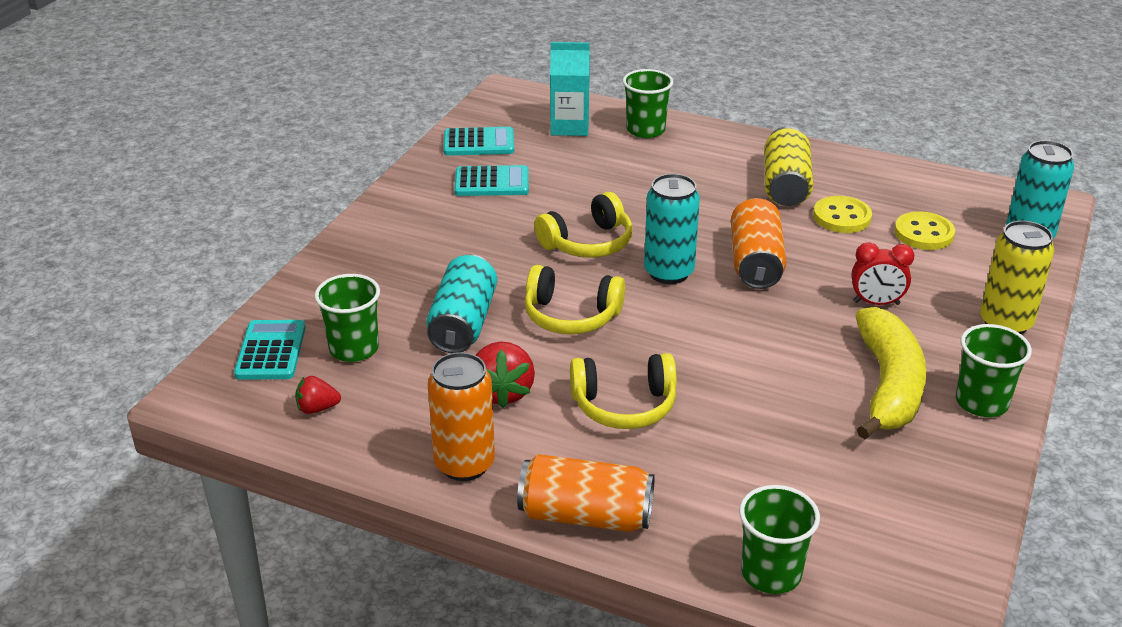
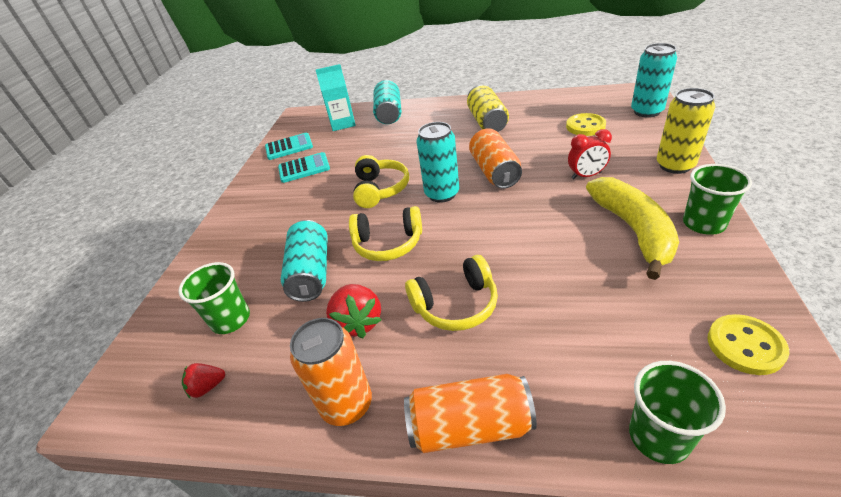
camera: 10 degrees left, 5 degrees up
turquoise calculator [234,320,306,380] -> none
yellow headphones [534,192,632,258] -> yellow headphones turned 45 degrees counterclockwise [353,155,409,208]
green cup [623,69,673,138] -> turquoise can [373,80,401,124]
yellow button [813,196,872,233] -> yellow button moved to [708,314,789,375]

